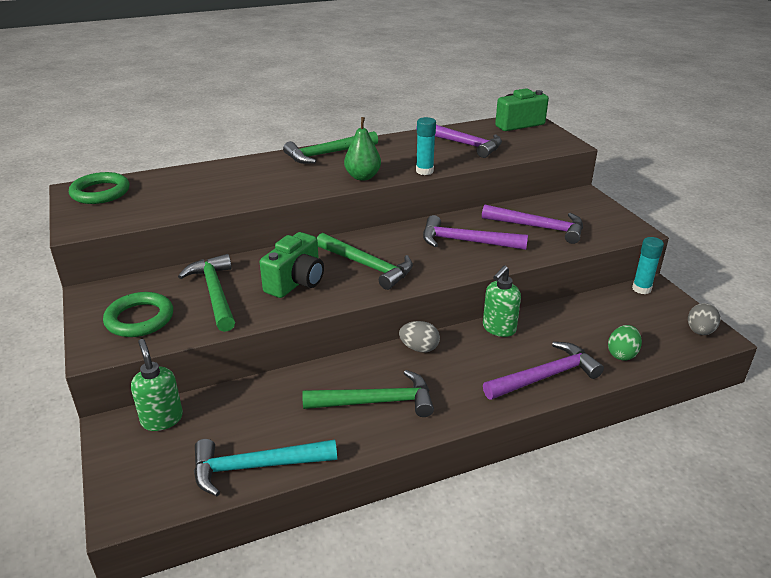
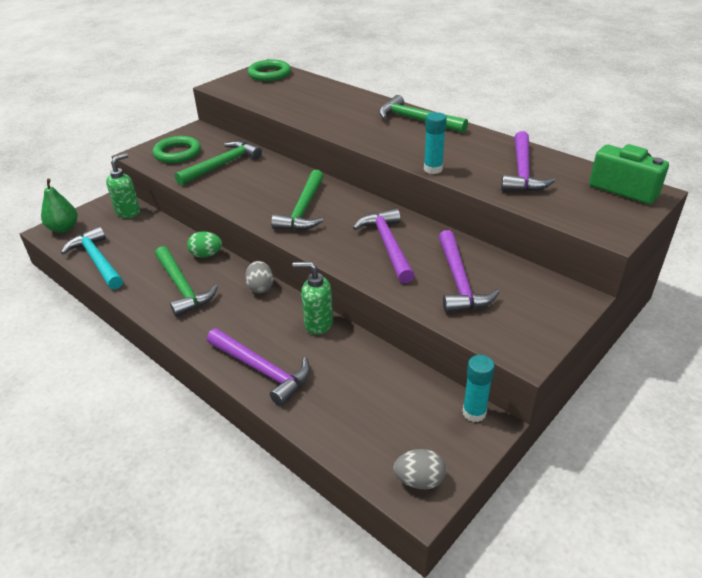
camera: 65 degrees right, 5 degrees up
green camera [260,232,324,298] -> none
green pear [344,117,381,181] -> green pear moved to [41,178,78,233]
green egg [608,325,642,361] -> green egg moved to [187,231,222,258]

